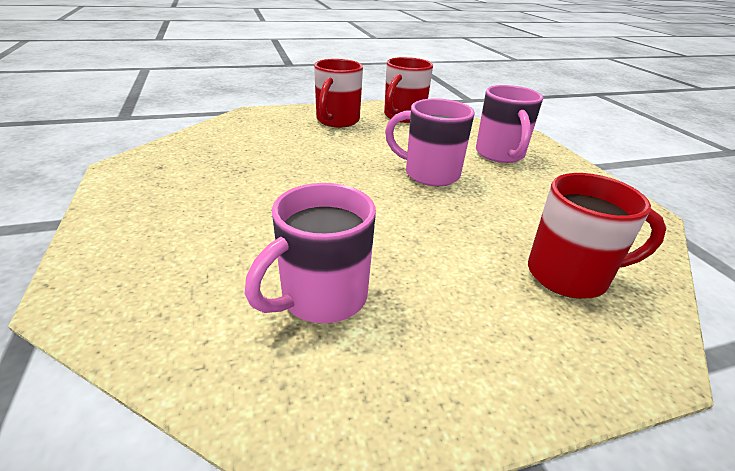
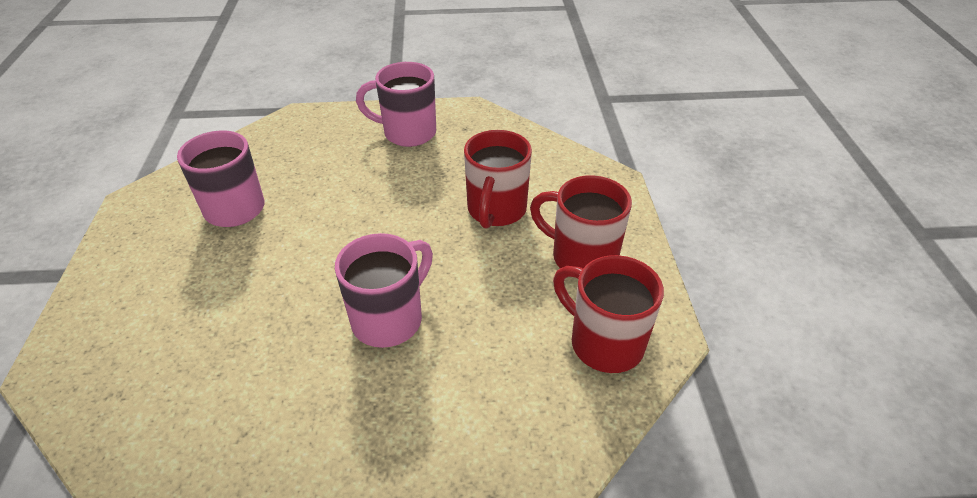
camera: 105 degrees right, 10 degrees up
pink mug [476,85,543,163] -> pink mug moved to [356,62,436,147]
red mug [528,173,666,299] -> red mug moved to [464,130,532,229]

